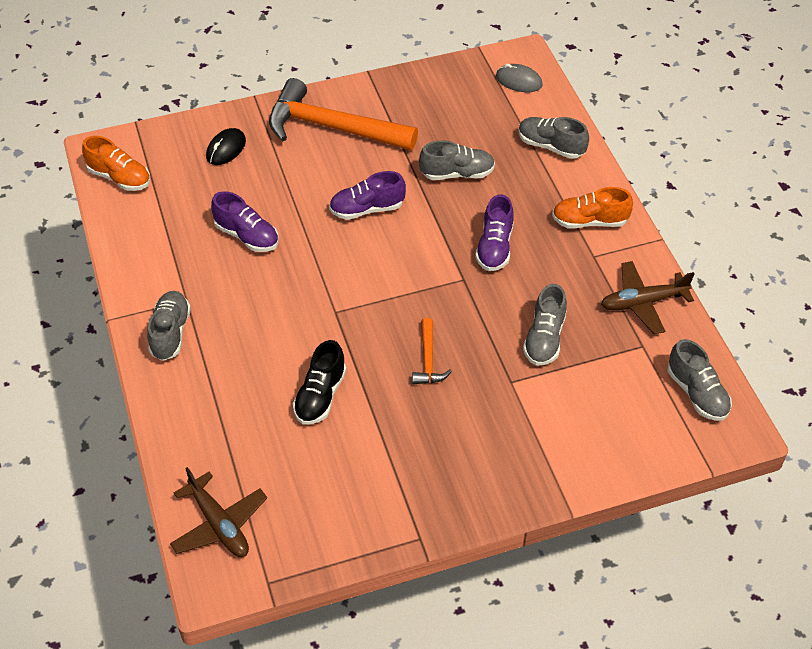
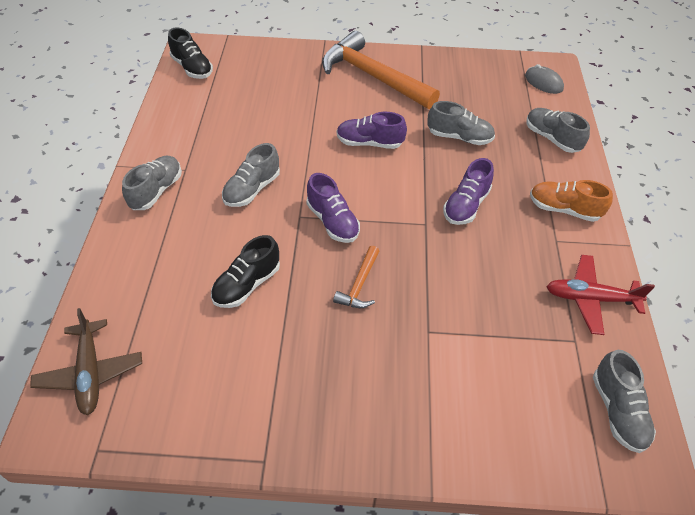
camera: 20 degrees right, 0 degrees up
orange shoe [82,136,150,191] -> black shoe [168,28,213,79]
black mouse [206,128,246,165] -> none
purple shoe [211,191,279,252] -> purple shoe moved to [306,173,360,243]
grey shoe [523,284,567,366] -> grey shoe moved to [222,143,280,207]
brown plane [601,261,695,334] -> red plane [546,255,655,335]

